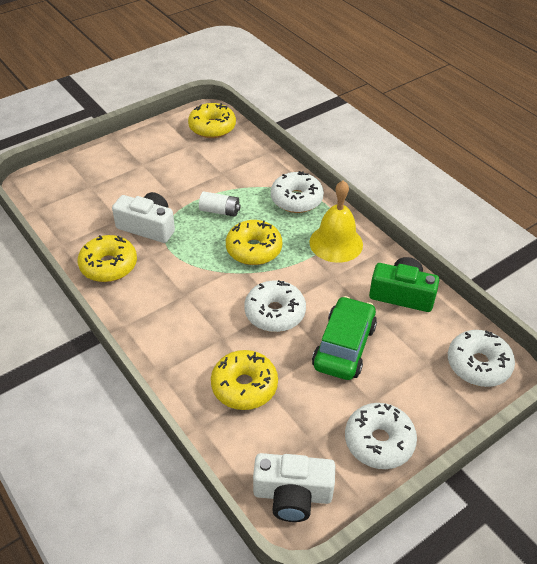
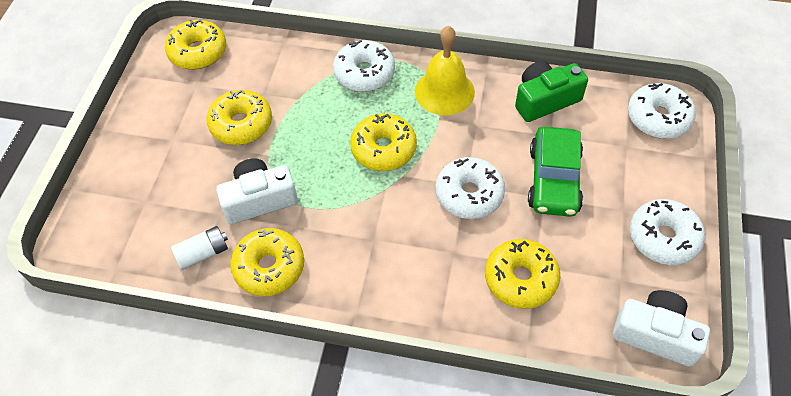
camera: 40 degrees left, 10 degrees up
white battery [199,191,241,217] -> white battery moved to [171,226,228,270]
white camera [253,453,335,522] -> white camera turned 120 degrees counterclockwise [613,290,710,367]
green car [312,296,377,380] -> green car turned 150 degrees counterclockwise [528,127,583,217]
none -> yellow donut [206,90,272,145]

